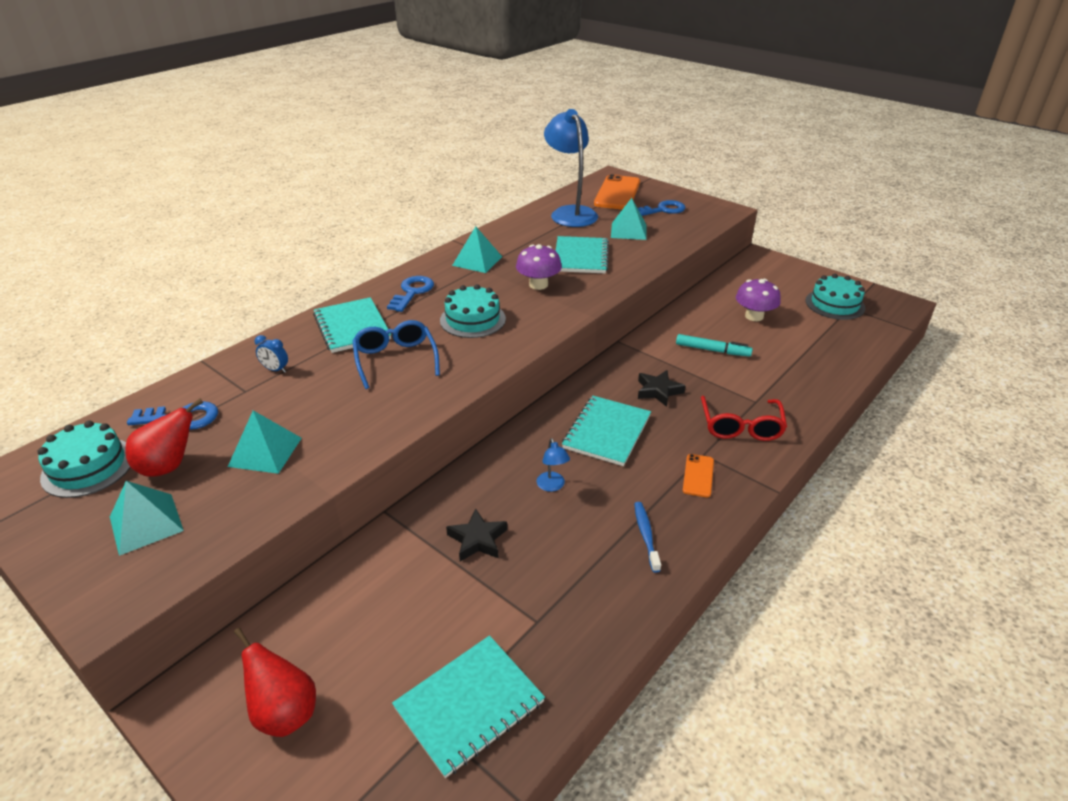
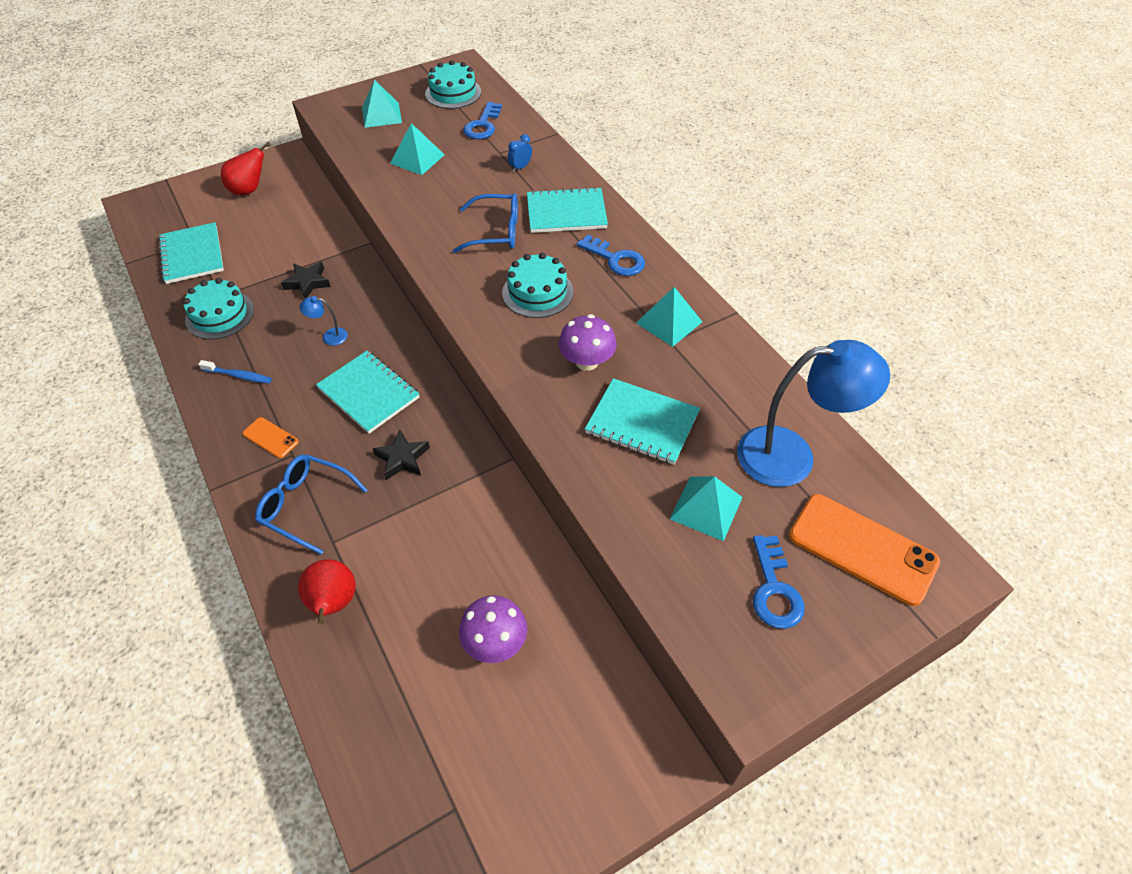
camera: 110 degrees right, 15 degrees up
red pear [125,398,203,477] -> red pear moved to [298,559,356,624]
turquoise marker [676,334,753,357] -> none
red glasses [701,396,787,441] -> blue glasses [255,454,367,554]
turquoise cake [805,274,865,320] -> turquoise cake moved to [183,278,254,339]

